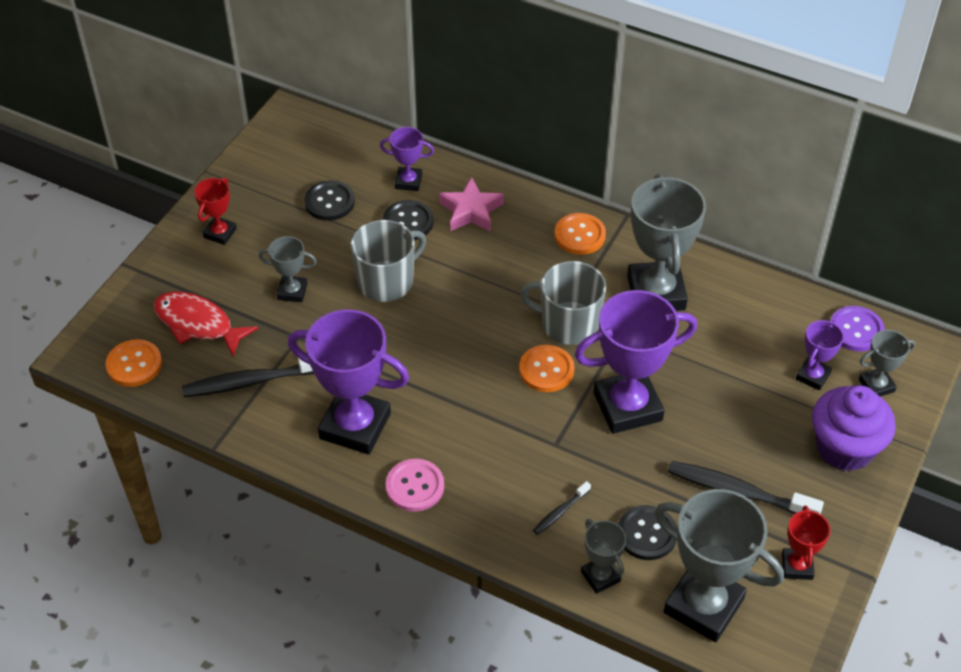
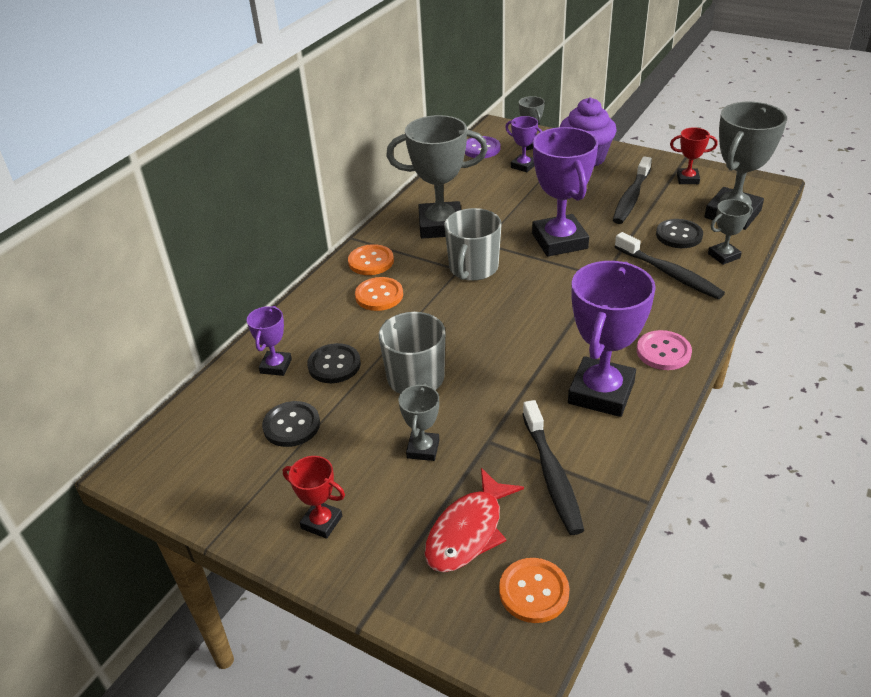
camera: 85 degrees left, 10 degrees down
pink star [439,177,504,231] -> none
orange button [519,345,575,392] -> orange button moved to [355,277,403,311]
black toothbrush [533,481,591,535] -> black toothbrush [615,232,725,299], size x2.03

